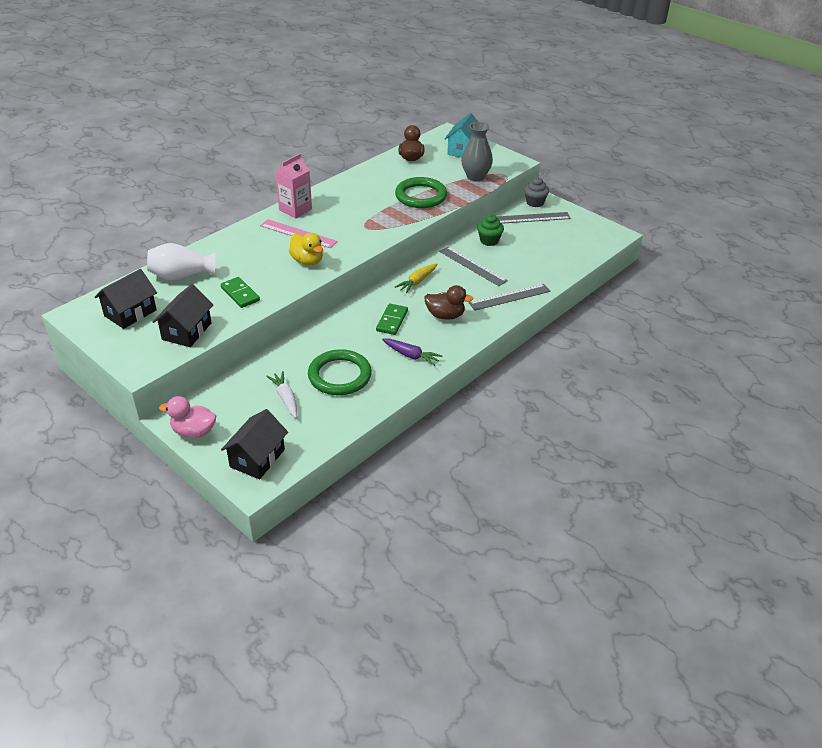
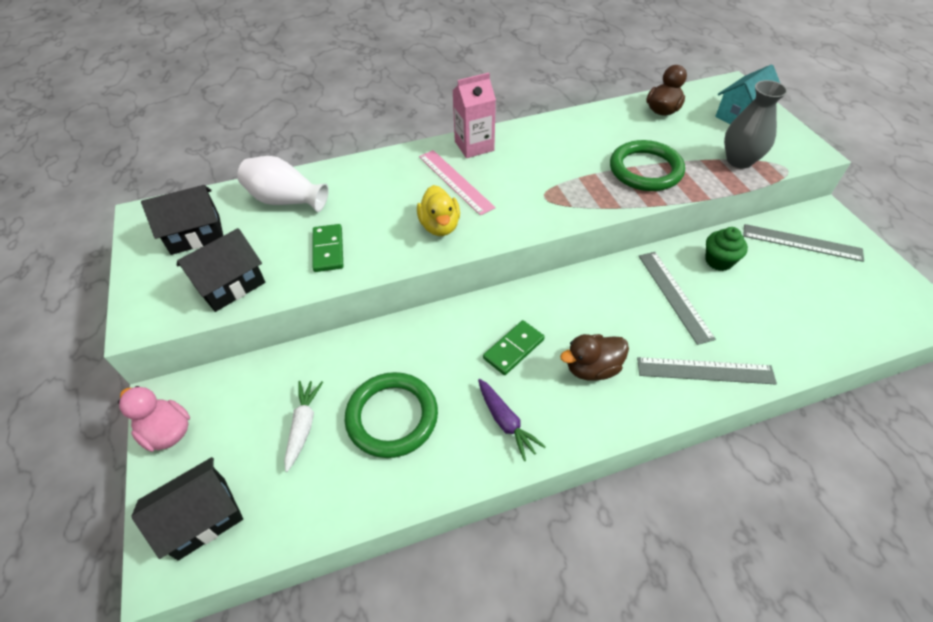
camera: 30 degrees right, 10 degrees up
yellow carrot [395,263,437,293] -> none
brown duck [424,285,473,320] -> brown duck turned 120 degrees clockwise [560,334,629,381]
grey cupcake [524,177,549,207] -> none

